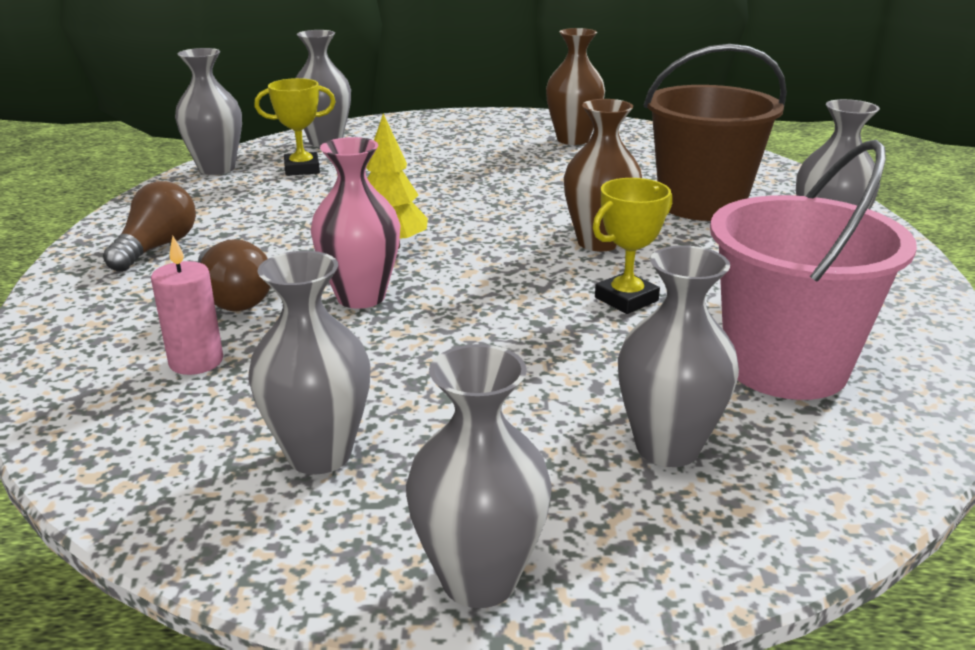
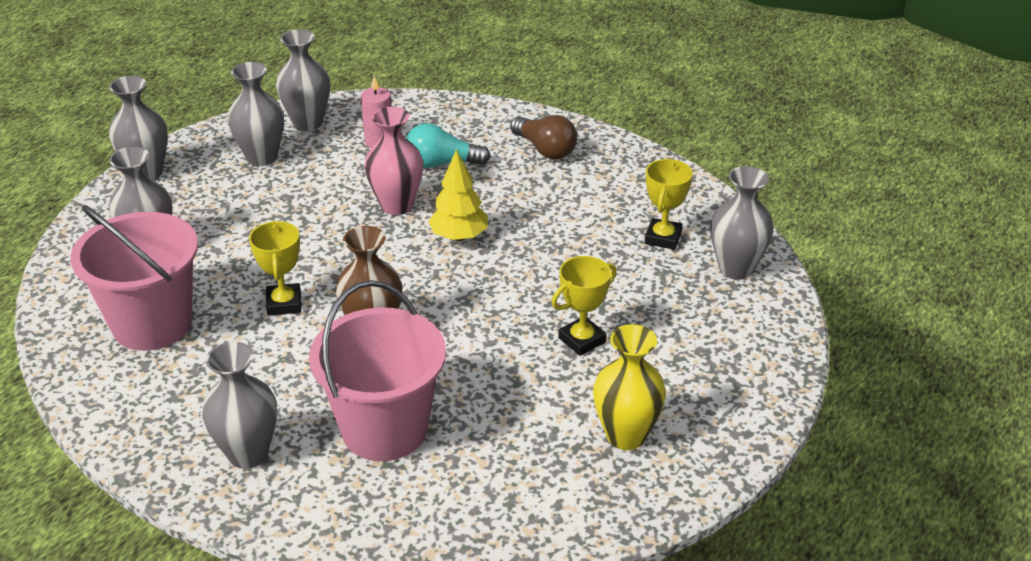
camera: 120 degrees right, 10 degrees up
grey vase [175,48,242,175] -> grey vase moved to [276,29,330,131]
brown light bulb [198,239,270,311] -> turquoise light bulb [406,123,491,168]
brown vase [546,28,605,145] -> yellow vase [593,324,666,450]
brown bucket [644,44,787,221] -> pink bucket [309,280,446,461]
none -> yellow trophy [552,256,616,356]

